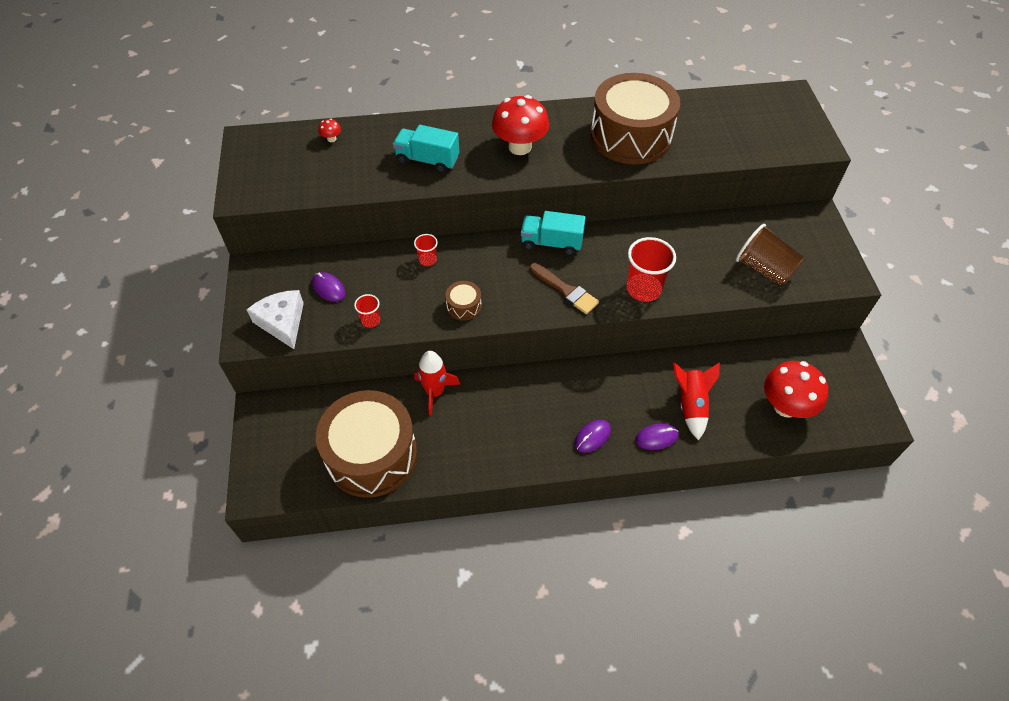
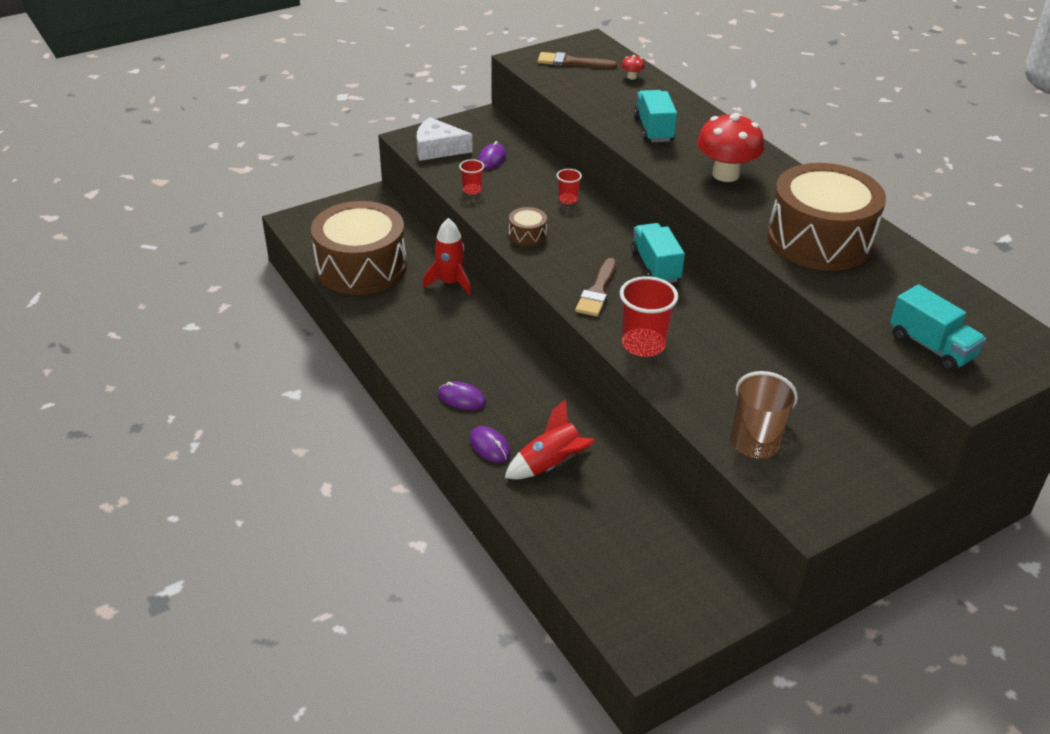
camera: 65 degrees right, 15 degrees down
white cheese [247,290,304,349] -> white cheese turned 120 degrees counterclockwise [417,117,473,161]
red mushroom [764,361,828,418] -> none
none -> brown brush [538,52,617,69]
none -> turquoise truck [890,284,986,372]

